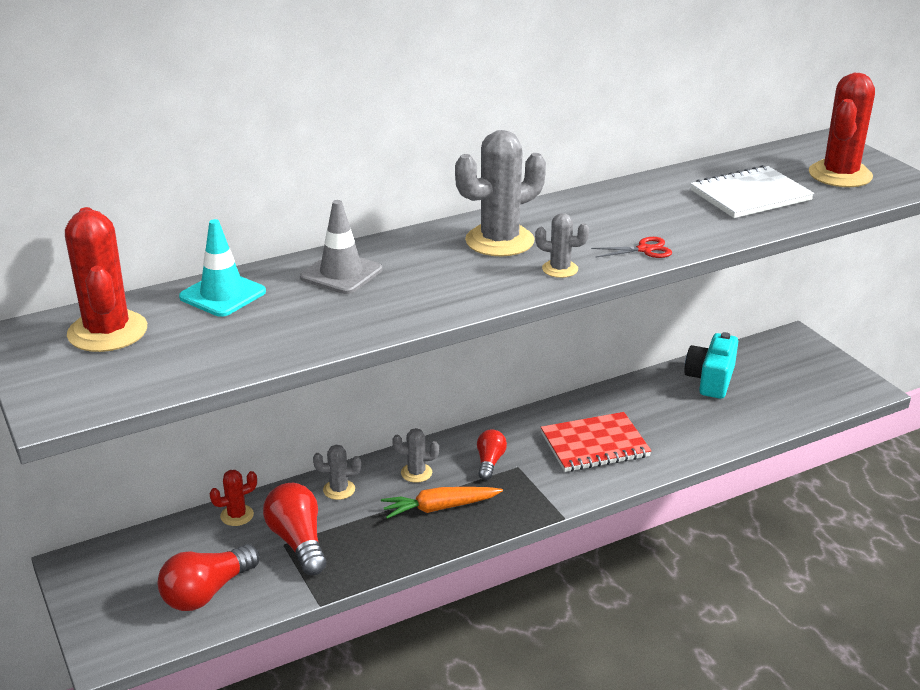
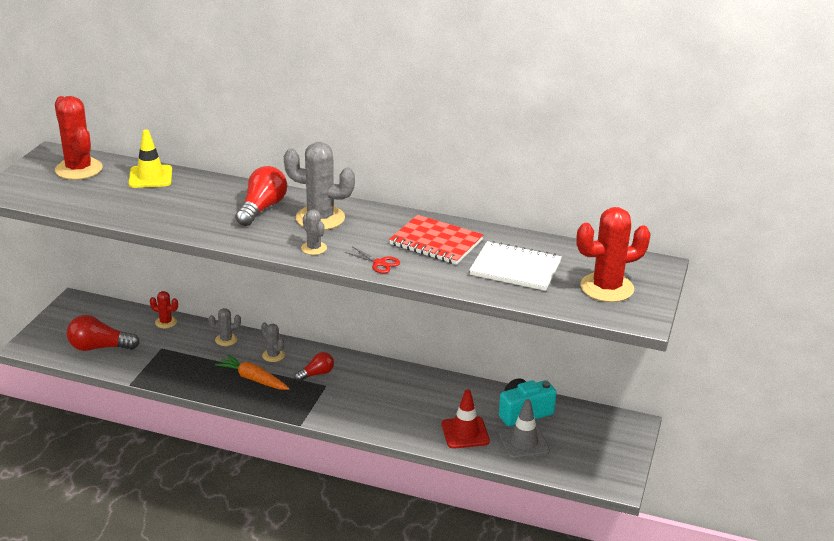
camera: 45 degrees right, 0 degrees up
red cactus [65,207,147,352] -> red cactus turned 60 degrees counterclockwise [55,96,103,180]
turquoise traffic cone [179,219,266,317] -> yellow traffic cone [129,130,172,188]
red light bulb [263,483,327,575] -> red light bulb moved to [236,166,287,226]
grey traffic cone [300,200,382,294] -> grey traffic cone moved to [499,399,550,459]
grey cactus [313,445,361,500] -> grey cactus turned 60 degrees counterclockwise [208,308,241,346]
red notebook [541,412,651,472] -> red notebook moved to [389,215,484,265]
none -> red traffic cone [442,389,490,449]

